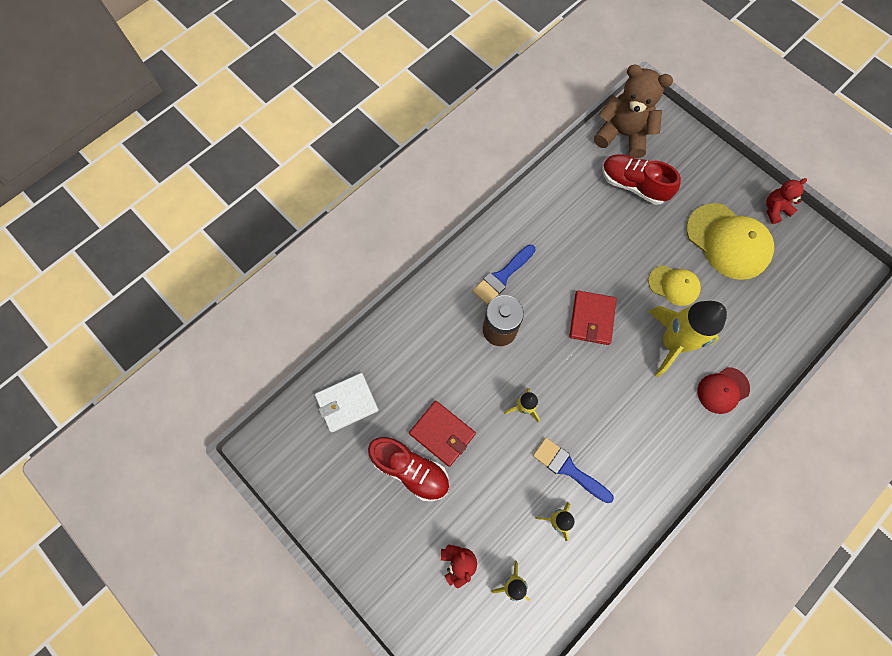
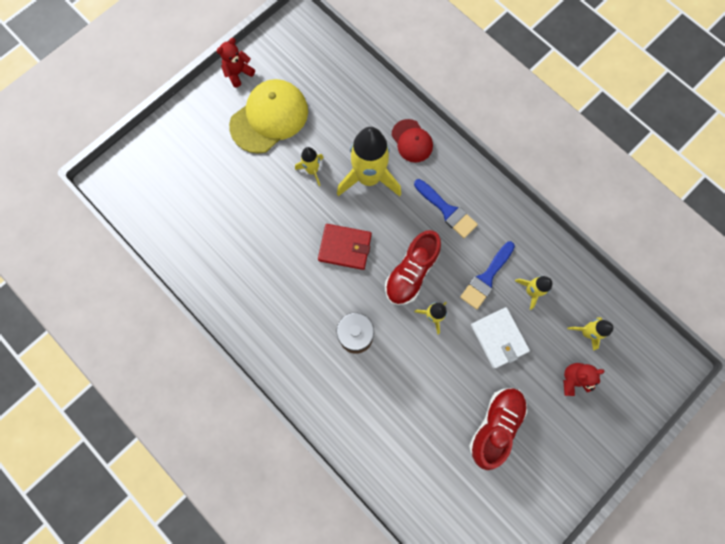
camera: 90 degrees left, 5 degrees up
white wallet [315,373,379,432] -> white wallet moved to [471,307,530,368]
red wallet [409,401,476,467] -> none
blue brush [473,244,535,305] -> blue brush moved to [414,179,478,238]
brown teddy bear [594,64,673,158] -> none
red shoe [602,154,681,205] -> red shoe moved to [385,230,441,305]
yellow cap [648,265,701,306] -> yellow rocket [295,147,324,186]
red teddy bear [766,178,807,224] -> red teddy bear turned 75 degrees clockwise [217,38,255,87]

